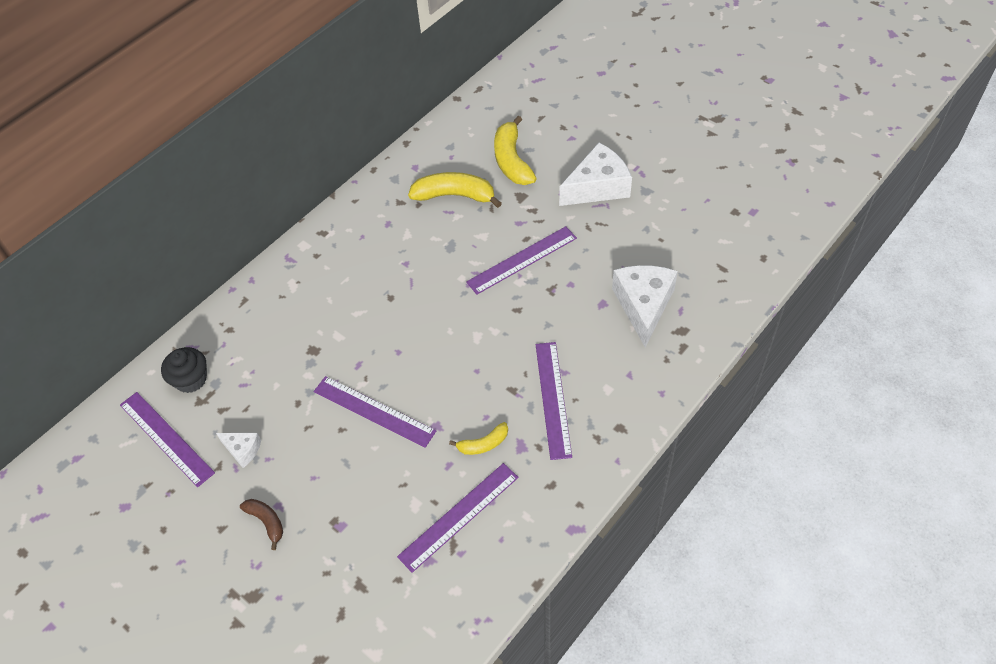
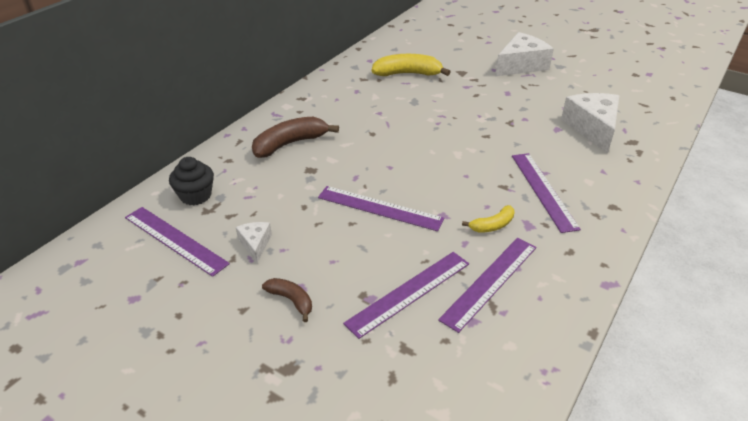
camera: 10 degrees left, 15 degrees down
white cheese [216,433,261,468] -> white cheese turned 120 degrees counterclockwise [236,222,272,263]
purple ruler [466,226,577,295] -> purple ruler moved to [343,252,469,339]
yellow banana [494,116,537,185] -> none
none -> brown banana [252,117,339,158]

